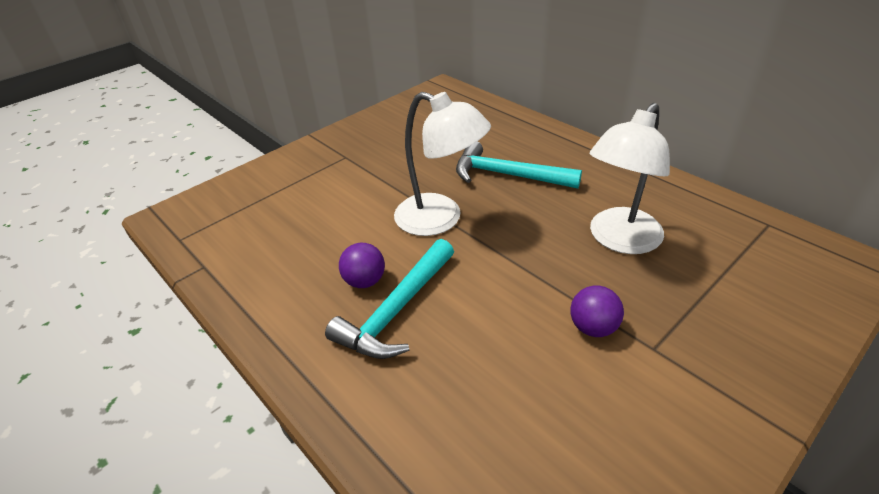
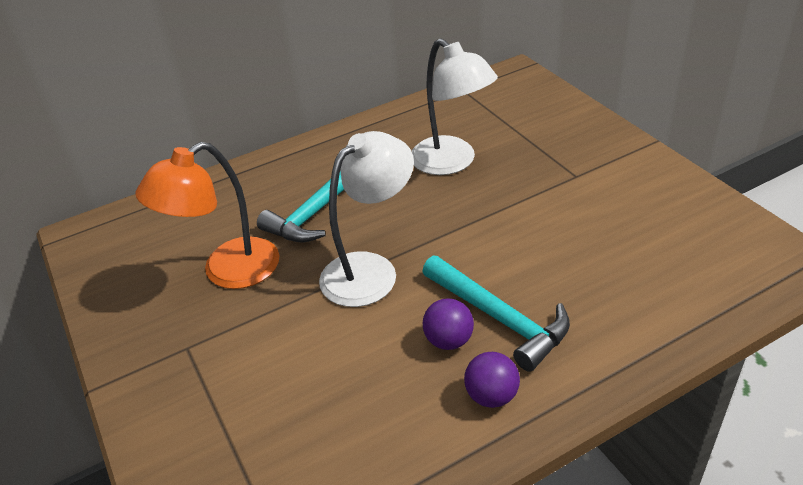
camera: 75 degrees left, 0 degrees up
purple ball [570,286,624,337] -> purple ball moved to [464,352,520,408]
none -> orange lamp [135,142,280,289]

